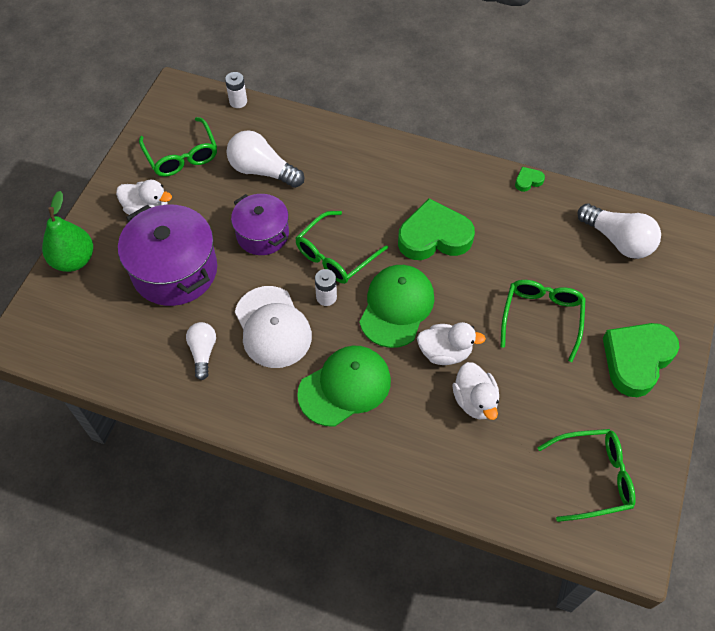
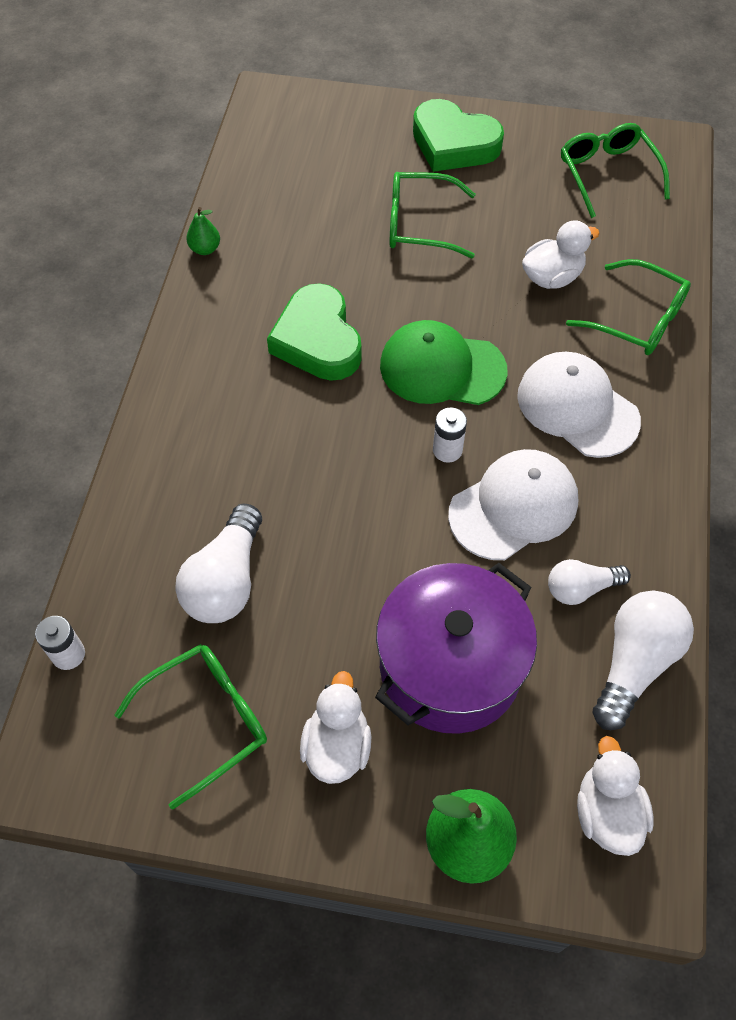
camera: 100 degrees left, 0 degrees up
purple pot [231,194,289,255] -> none
green glasses [296,211,388,284] -> green glasses moved to [566,259,691,355]
green cap [297,346,391,426] -> white cap [517,352,641,458]
white duck [417,322,486,365] -> white duck moved to [577,736,654,856]
green heart [515,167,545,192] -> green pear [186,207,220,255]
white light bulb [577,203,661,259] -> white light bulb moved to [593,591,694,730]

